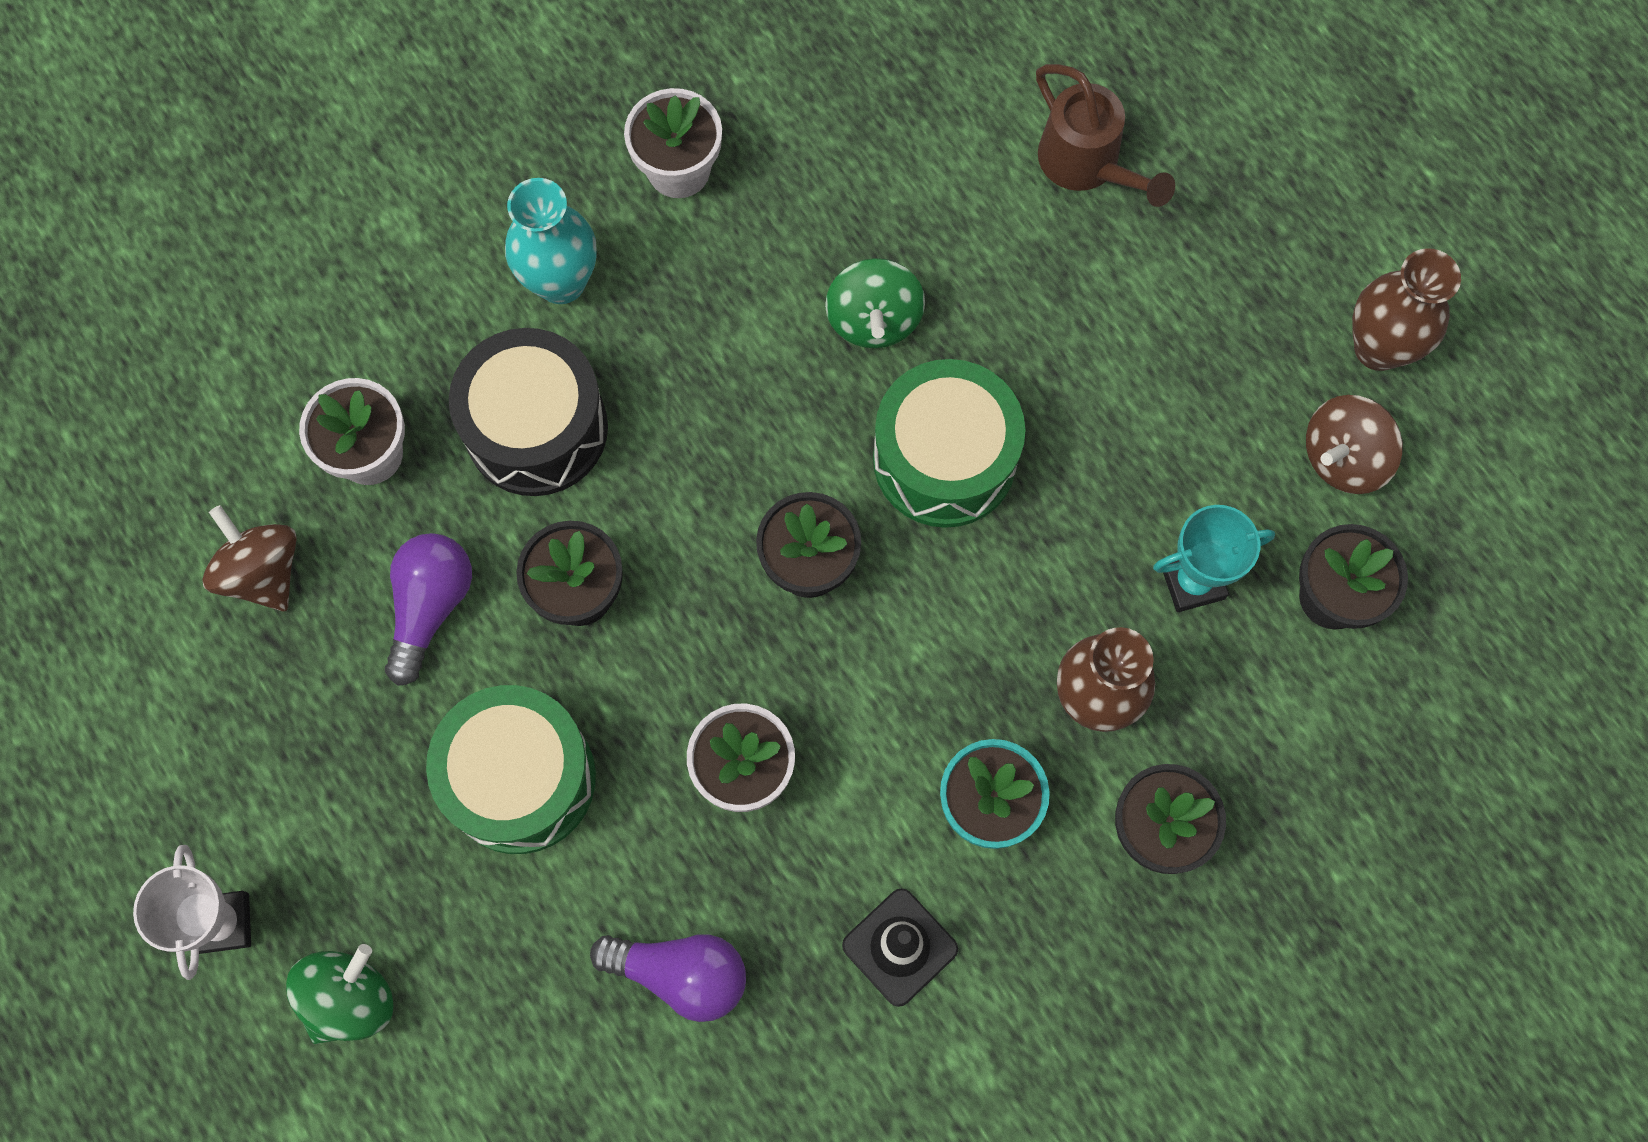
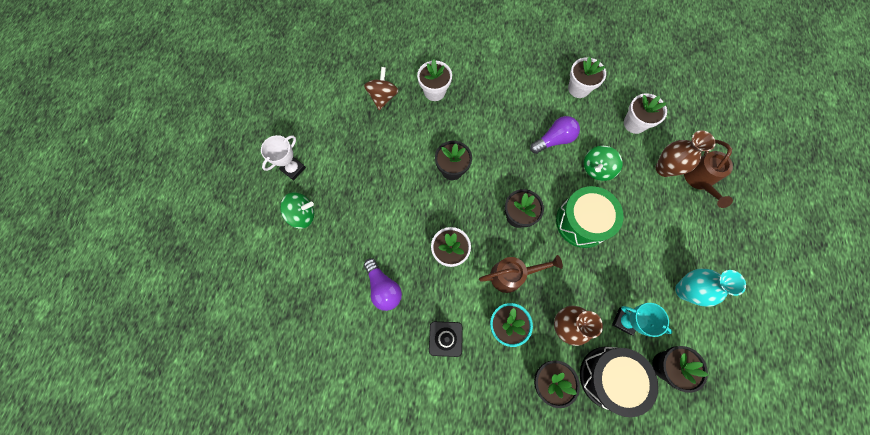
camera: 45 degrees right, 0 degrees up
purple light bulb [385,533,472,686] -> purple light bulb moved to [530,116,580,154]
green drum [426,685,596,854] -> none
black drum [449,328,608,496] -> black drum moved to [580,347,659,417]
turquoise vase [505,178,597,304] -> turquoise vase moved to [675,269,746,307]
brown spinning top [1306,395,1403,494] -> none
brown vase [1352,248,1461,371] -> brown vase moved to [656,130,716,177]
none -> brown watering can [479,255,563,293]
none -> white flower pot [624,93,667,134]

